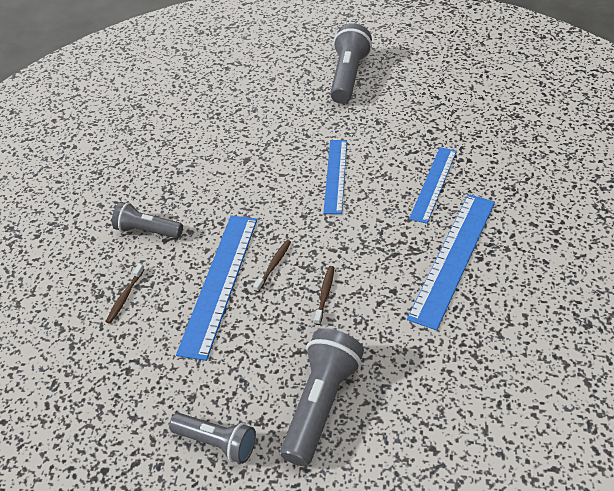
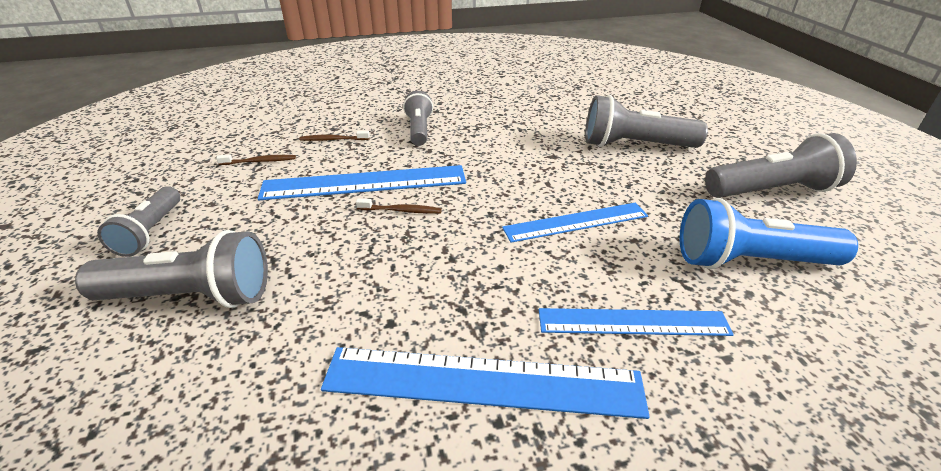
camera: 65 degrees right, 10 degrees down
brown toothbrush [314,266,334,325] -> brown toothbrush moved to [216,155,296,165]
none -> grey flashlight [585,95,708,148]
none -> blue flashlight [680,198,858,269]

